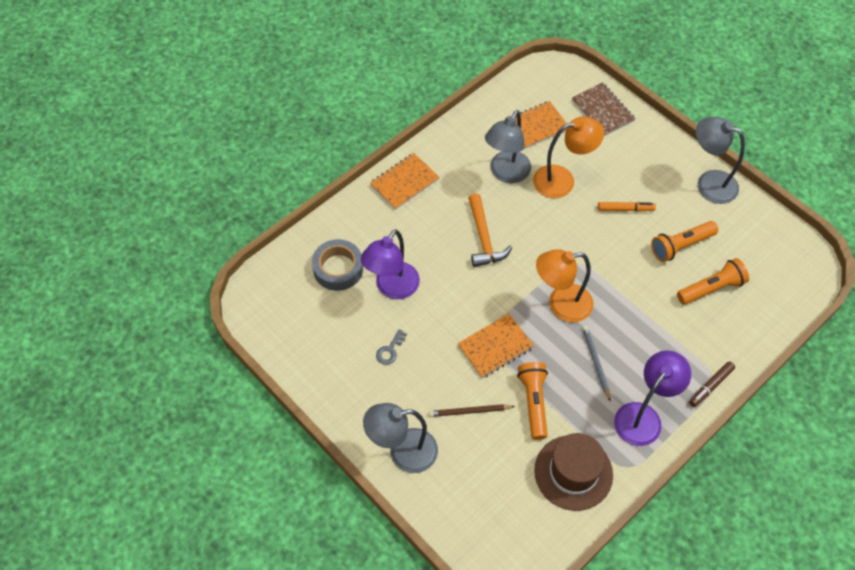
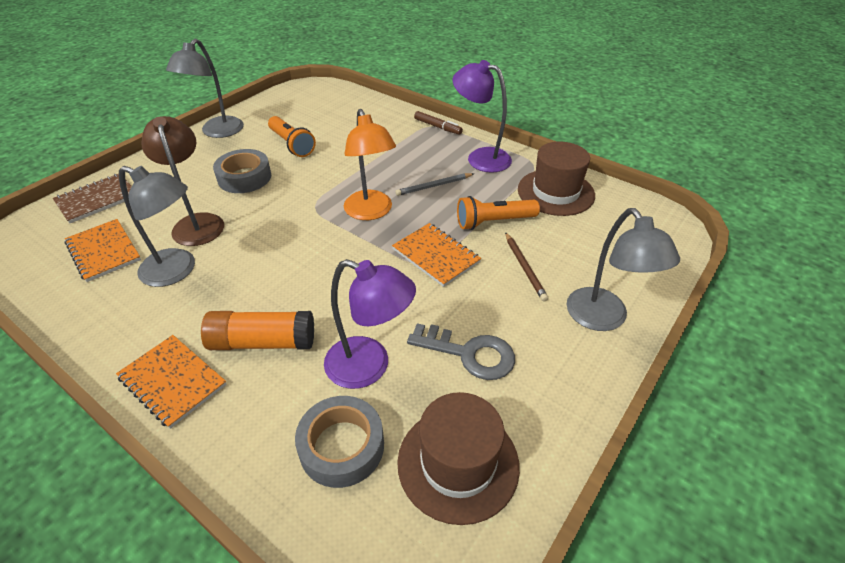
camera: 100 degrees left, 15 degrees down
grey key [376,329,407,365] -> grey key [407,323,515,380], size x1.86
orange hammer [468,193,512,267] -> none
orange lamp [533,116,604,198] -> brown lamp [141,116,224,246]
orange marker [598,202,656,212] -> grey tape [213,149,271,193]
orange flashlight [677,258,749,305] -> none
none -> orange glue stick [201,311,314,350]
none -> brown hat [397,392,520,525]

